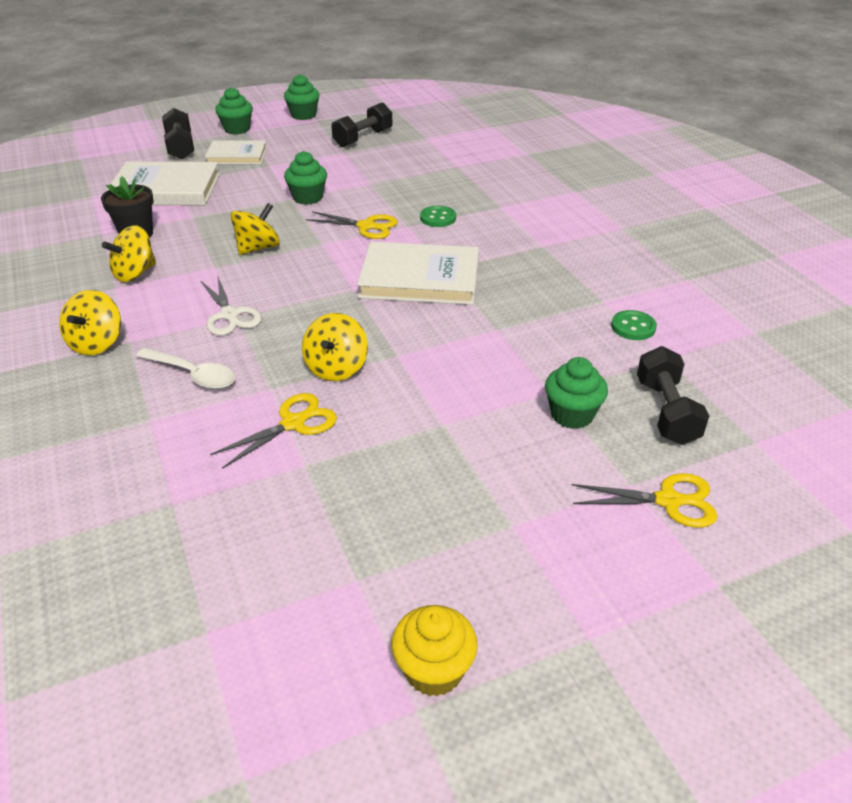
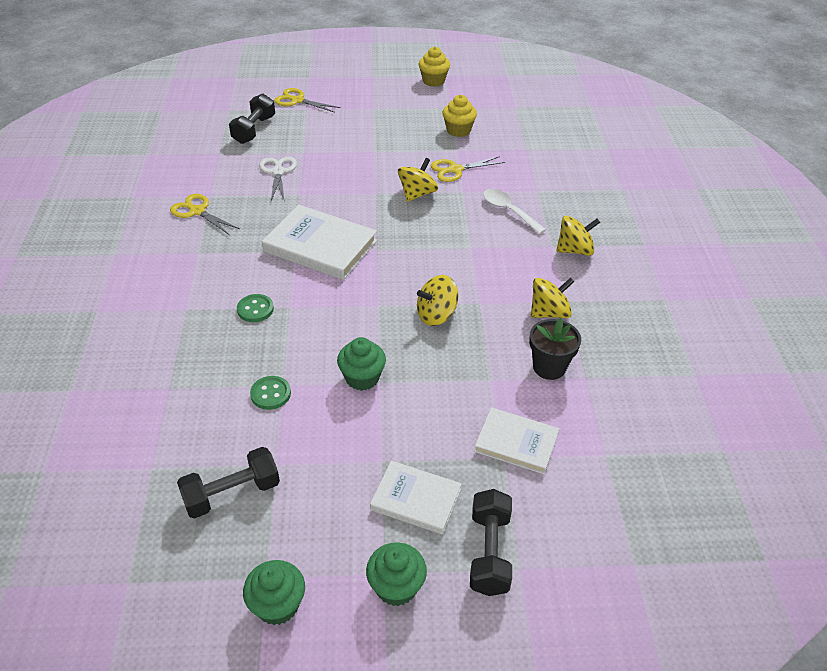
camera: 160 degrees left, 5 degrees up
yellow spinning top [59,290,121,355] -> yellow spinning top turned 45 degrees clockwise [557,216,600,256]
white book [105,162,220,205] -> white book [474,408,559,474], size x0.62
white scissors [201,277,262,336] -> white scissors moved to [259,157,297,202]
yellow scissors [306,211,398,239] -> yellow scissors moved to [170,194,240,235]
green cupcake [545,357,608,429] -> none
green button [611,310,657,340] -> green button moved to [250,376,291,410]
none -> yellow cupcake [442,95,477,137]

